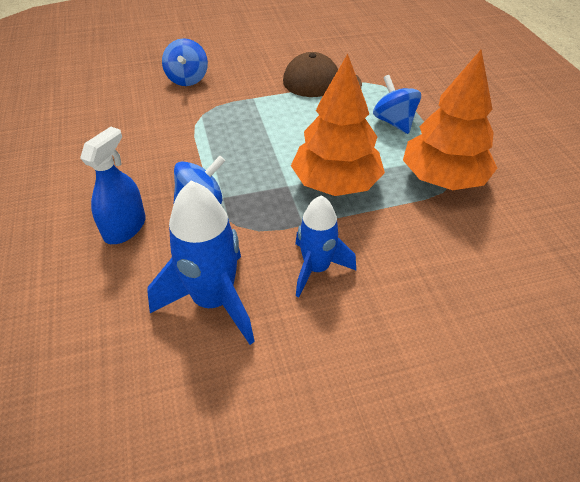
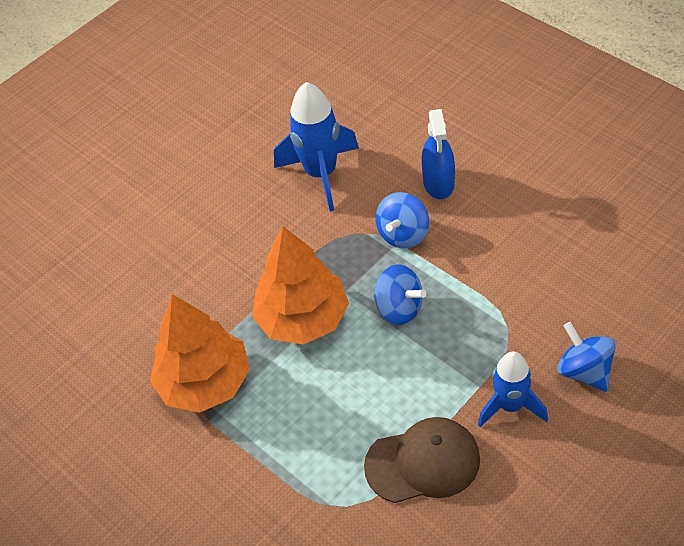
camera: 155 degrees right, 5 degrees up
blue rocket [295,195,356,298] -> blue rocket moved to [478,352,548,427]
blue spinning top [373,75,421,134] -> blue spinning top moved to [373,265,426,325]

